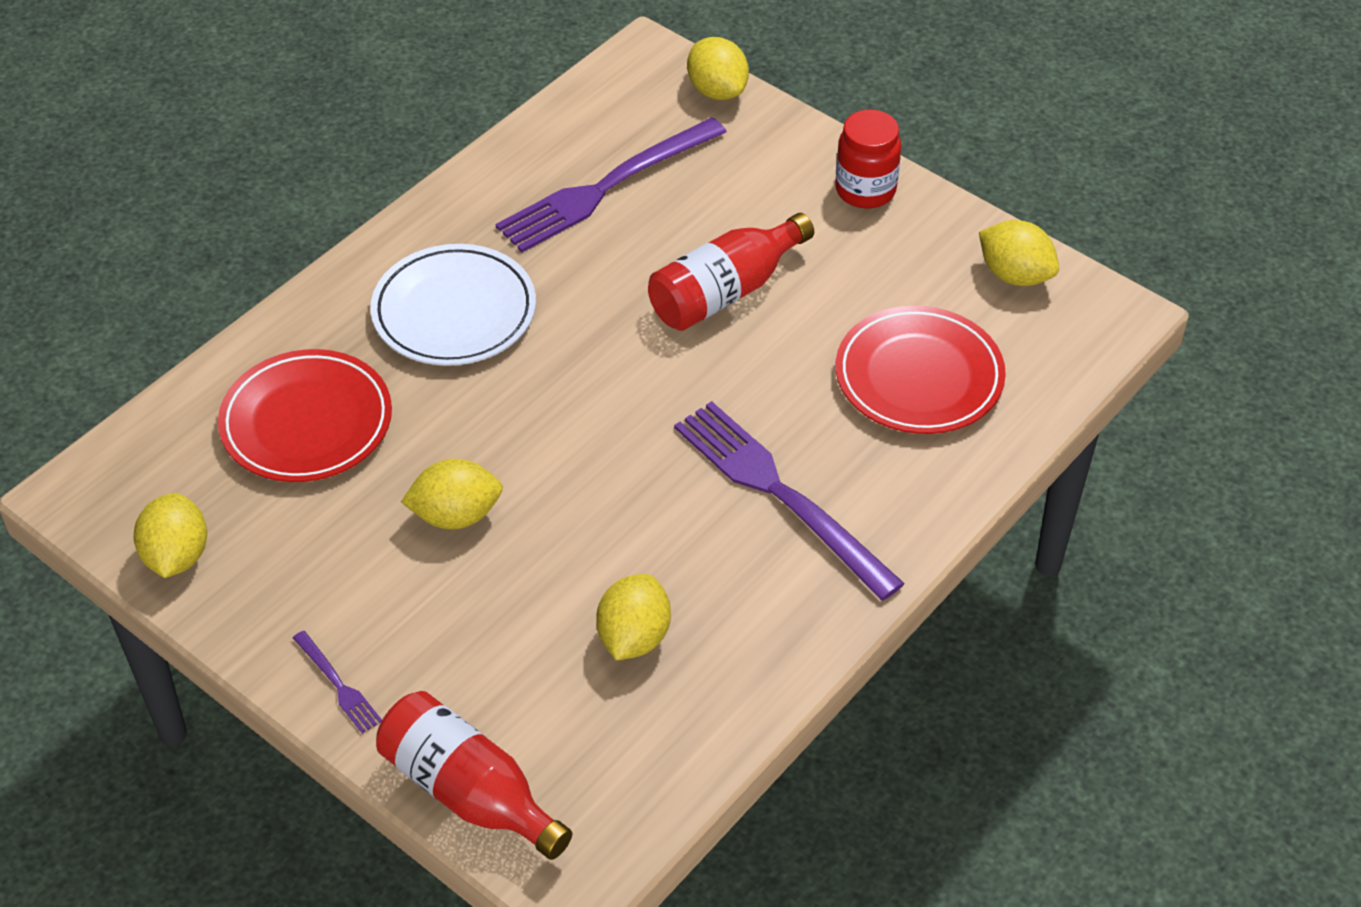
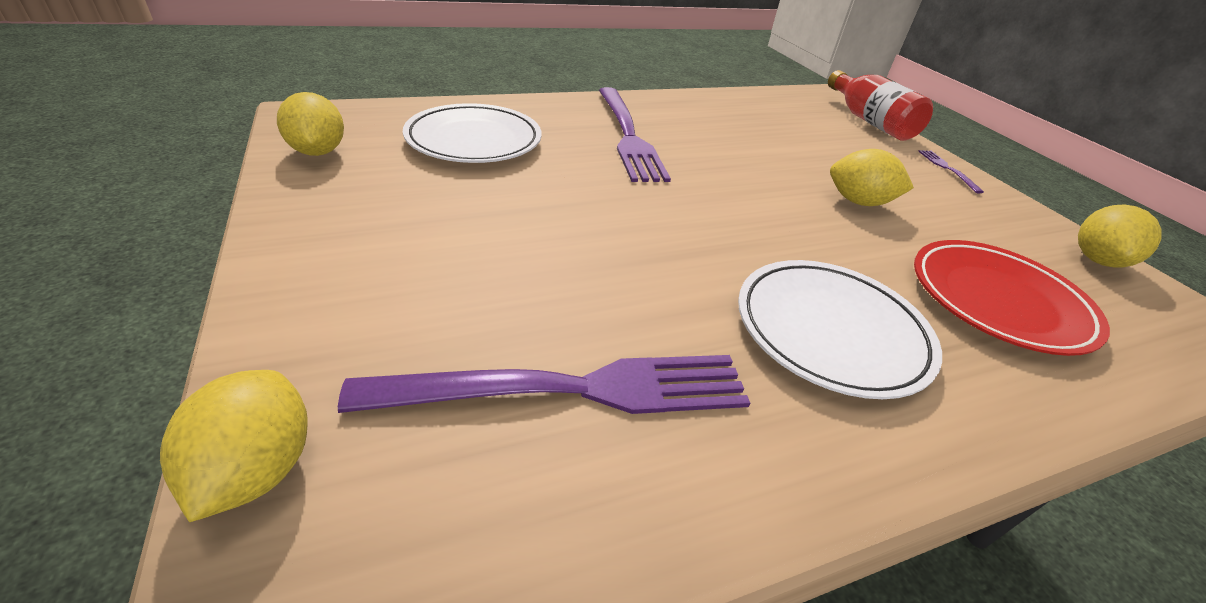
camera: 155 degrees left, 10 degrees down
yellow lemon [596,574,671,660] -> none
red bottle [648,213,814,331] -> none
red jar [835,110,901,208] -> none
red plate [836,306,1006,434] -> white plate [403,103,542,163]

